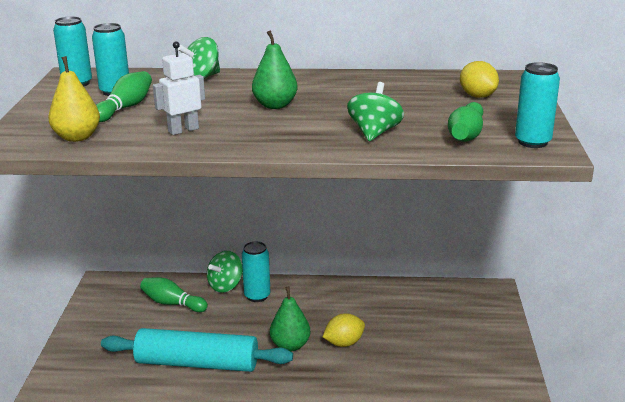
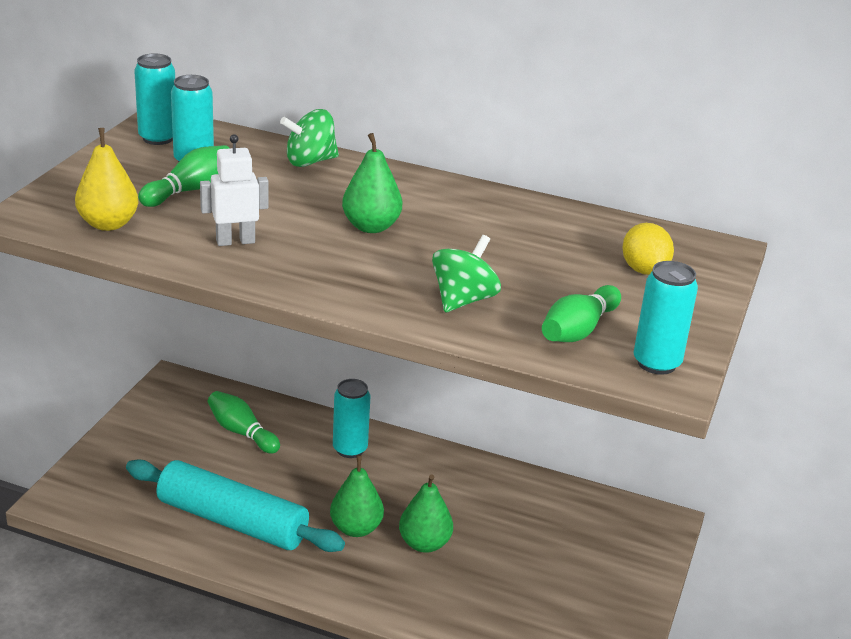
camera: 15 degrees right, 5 degrees up
green spinning top [207,251,243,293] -> none
yellow lemon [323,313,365,347] -> green pear [399,474,453,553]

